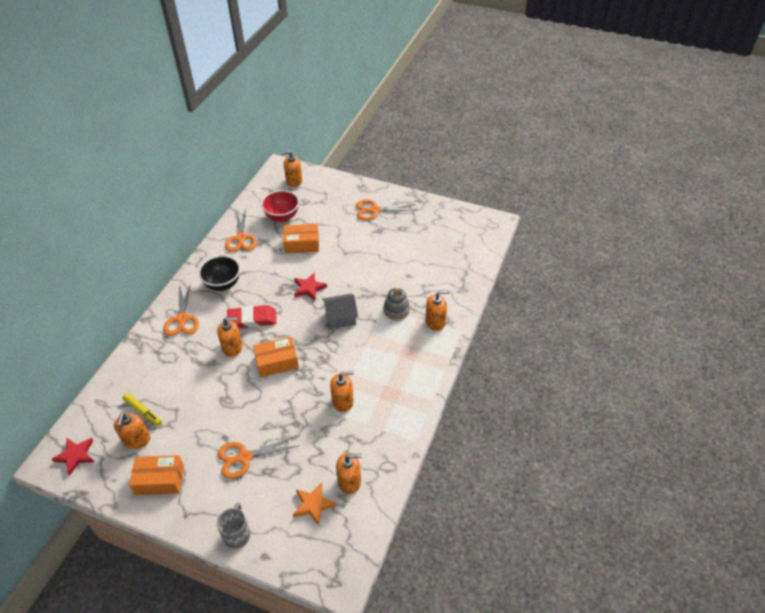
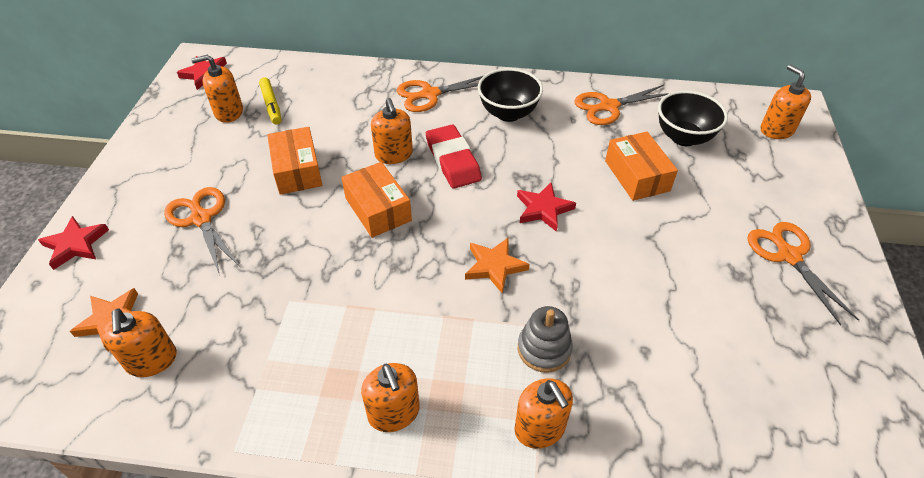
camera: 75 degrees right, 0 degrees up
yellow marker [123,393,162,426] -> yellow marker turned 45 degrees counterclockwise [259,77,282,125]
orange box [129,455,184,495] -> orange box moved to [267,127,322,195]
grey mug [217,502,250,549] -> red star [38,216,109,270]
red bowl [261,190,299,222] -> black bowl [658,91,728,146]
grey house [322,293,358,329] -> orange star [465,238,530,293]
orange soap dispenser [330,371,354,412] -> orange soap dispenser moved to [361,363,420,432]

